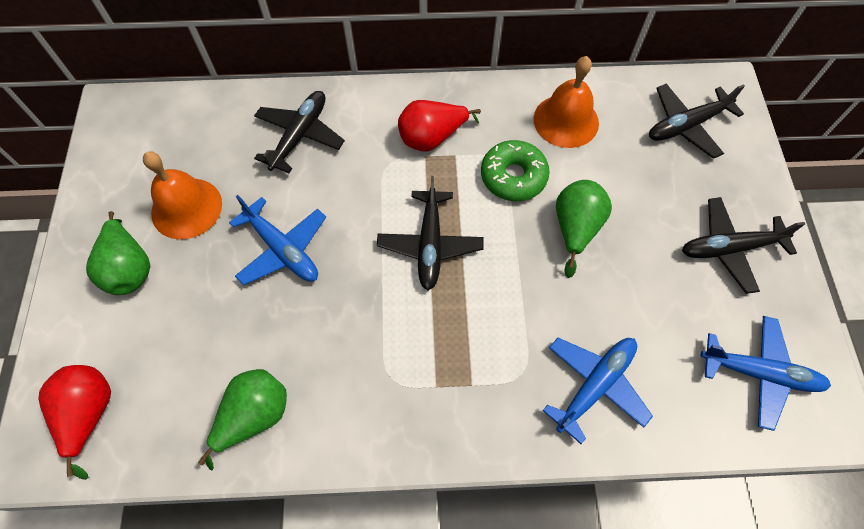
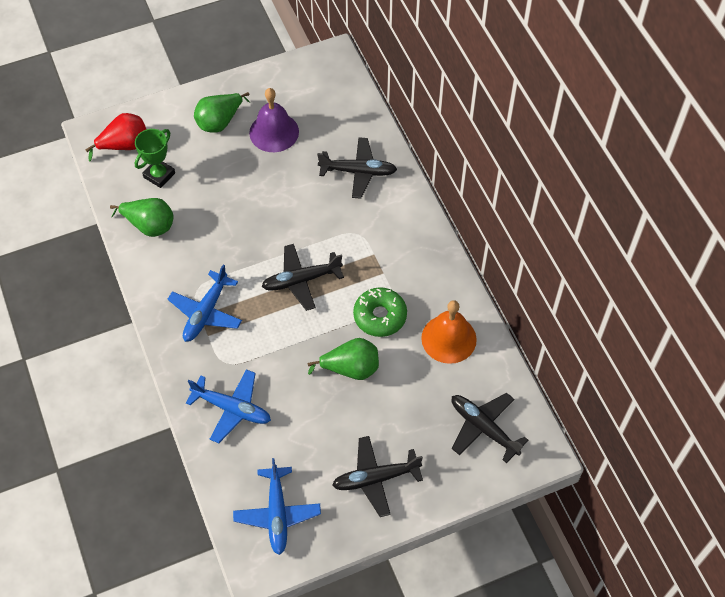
camera: 70 degrees right, 5 degrees down
orange bell [143,152,222,239] -> purple bell [249,88,299,152]
blue plane [229,195,326,285] -> blue plane moved to [168,265,242,342]
red pear [398,100,481,152] -> none
black plane [682,197,805,294] -> black plane turned 75 degrees counterclockwise [332,436,423,517]
none -> green trophy [135,129,175,188]

